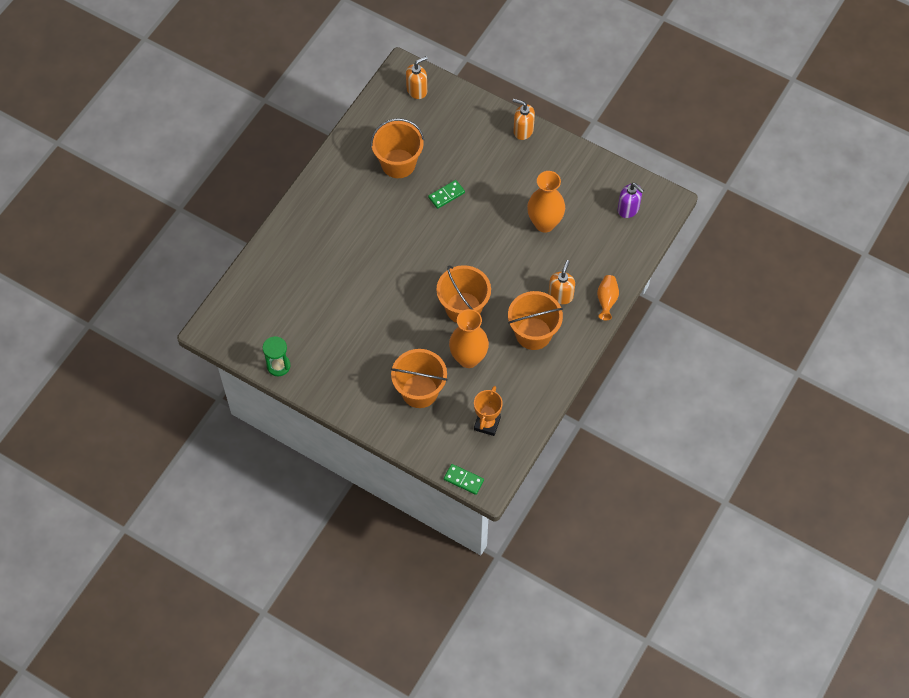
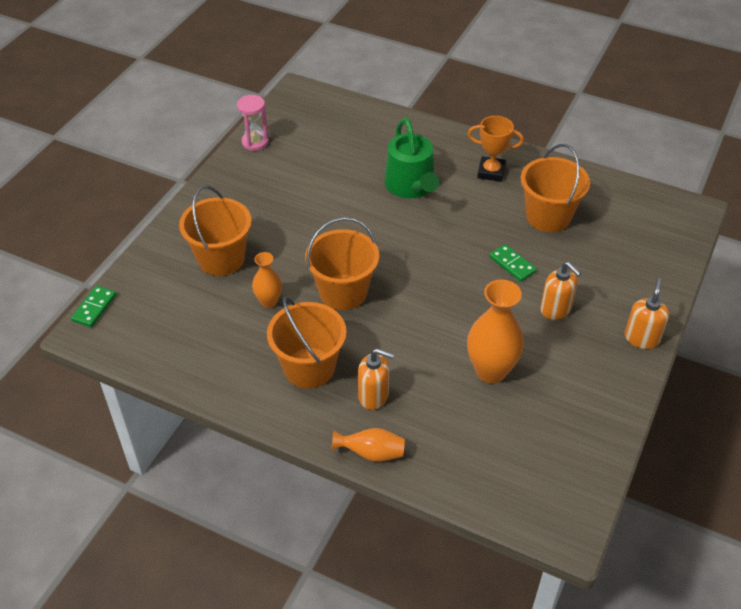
camera: 85 degrees right, 15 degrees down
green hourglass [262,336,291,376] -> pink hourglass [237,95,269,151]
orange soap dispenser [406,56,428,99] -> orange soap dispenser moved to [540,262,581,320]
orange vase [449,309,489,368] -> orange vase [252,252,282,308], size x0.56
orange trophy [474,386,503,436] -> orange trophy moved to [468,116,524,182]
purple soap dispenser [618,183,644,218] -> none
none -> green watering can [385,118,439,198]

